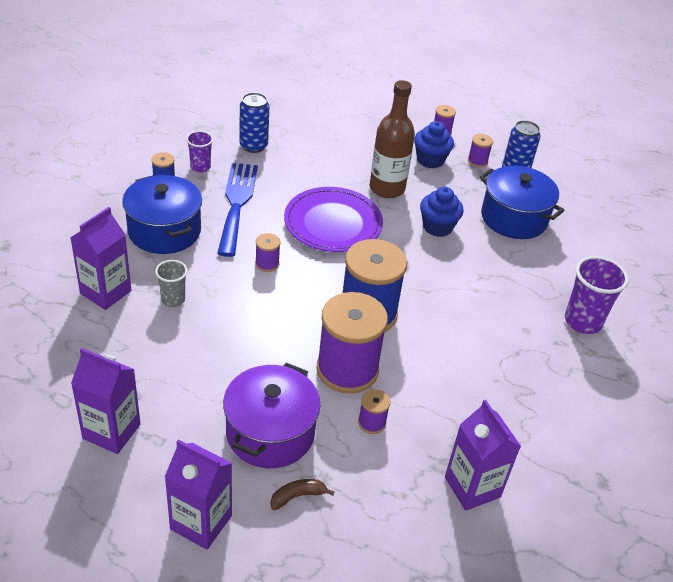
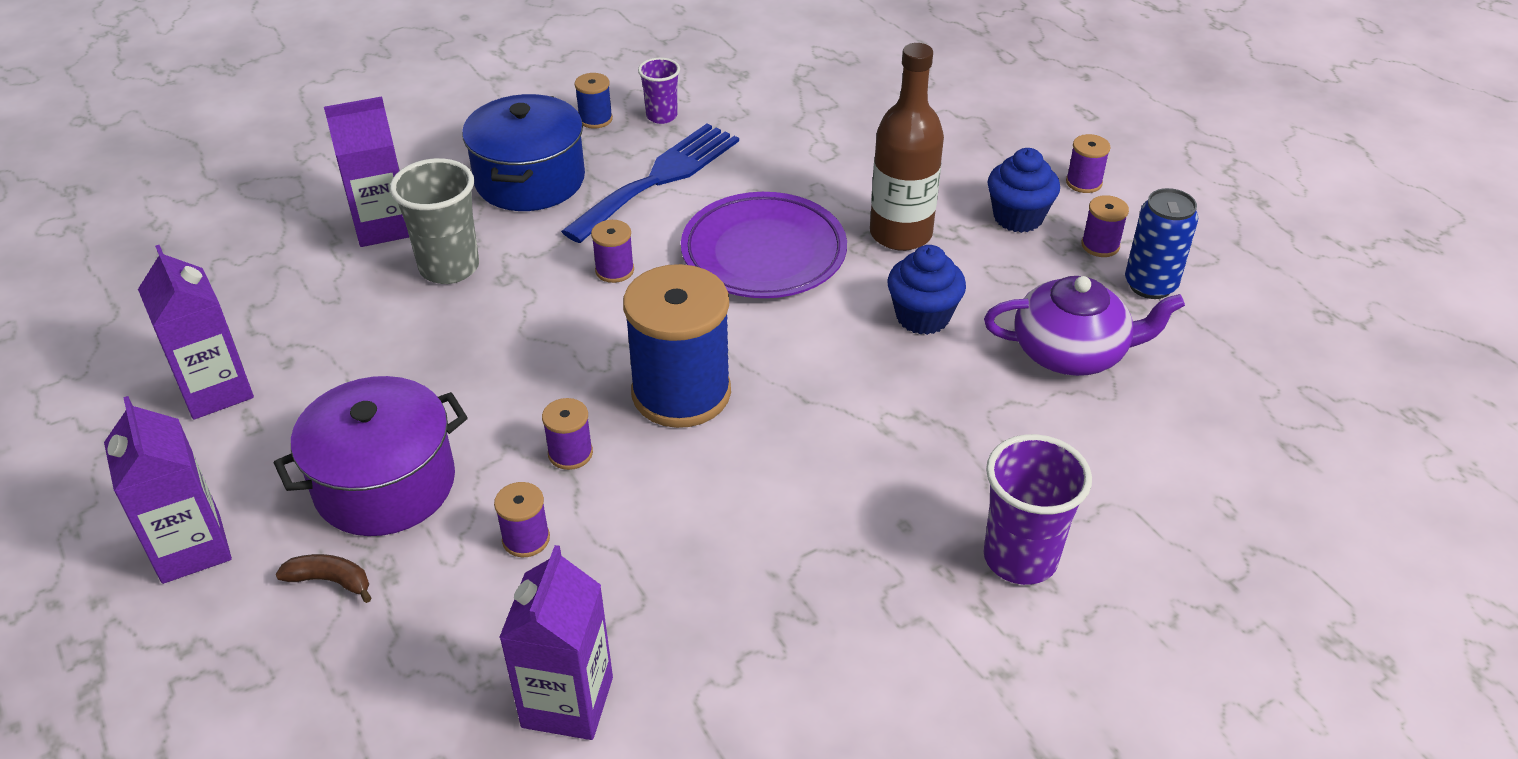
camera: 40 degrees right, 0 degrees up
grey cup [155,260,188,307] -> grey cup [390,158,479,284], size x1.68
blue can [239,92,269,153] -> none
purple spool [316,292,388,393] -> purple spool [542,398,593,470], size x0.43
blue pot [480,166,564,239] -> purple teapot [984,276,1185,376]

